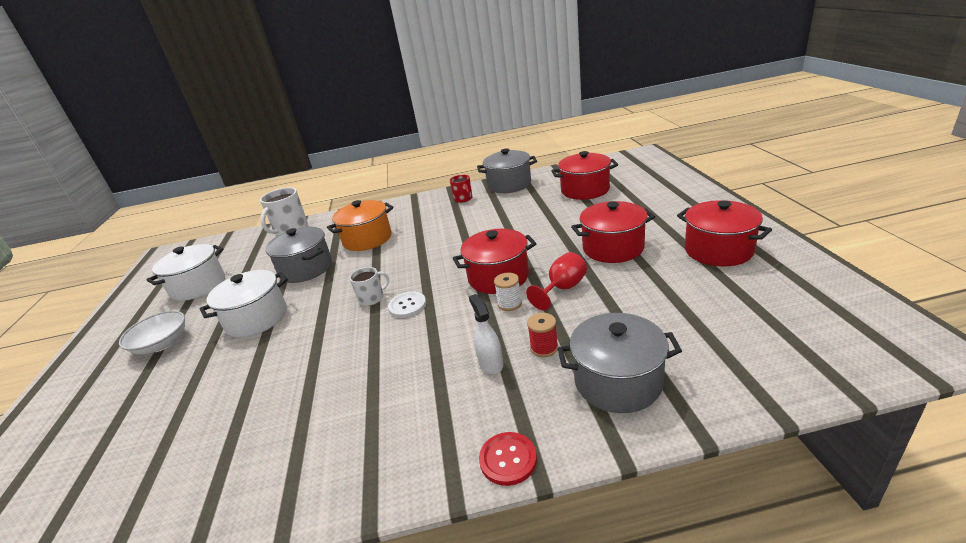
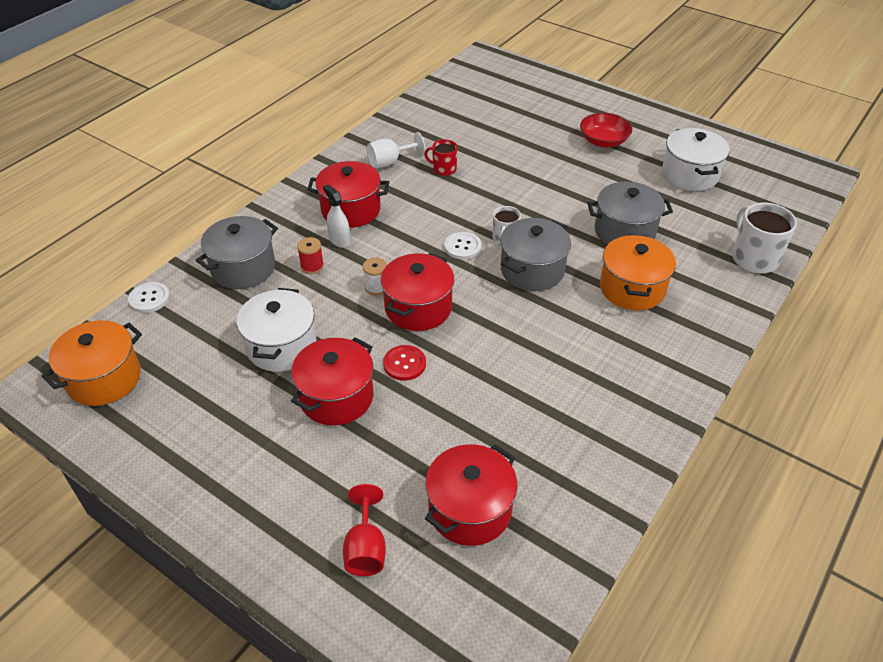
camera: 130 degrees right, 15 degrees up
white bowl [119,311,185,354] -> red bowl [580,113,632,147]
white pot [200,270,288,337] -> white pot moved to [237,288,317,372]
red mug [450,175,472,203] -> red mug moved to [424,139,458,176]
white spray bottle [469,294,503,374] -> white spray bottle turned 150 degrees counterclockwise [323,184,350,248]
grey pot [477,149,537,193] -> grey pot moved to [500,218,571,291]
red button [479,432,537,486] -> red button moved to [383,345,426,381]
red goblet [526,252,587,311] -> red goblet moved to [343,484,386,576]
red pot [677,200,772,266] -> red pot moved to [307,161,389,228]
none -> orange pot [42,320,142,406]
none -> white button [128,282,170,313]
none -> white goblet [367,132,425,168]

